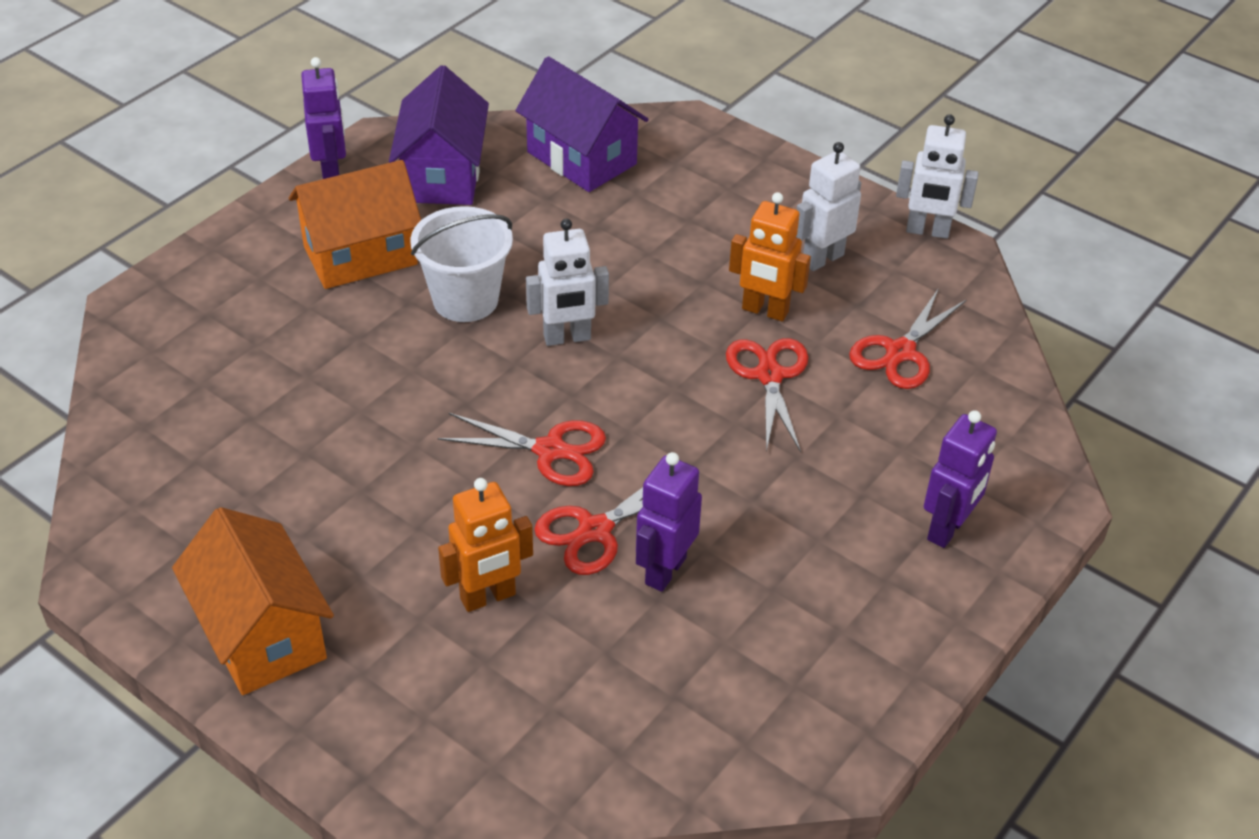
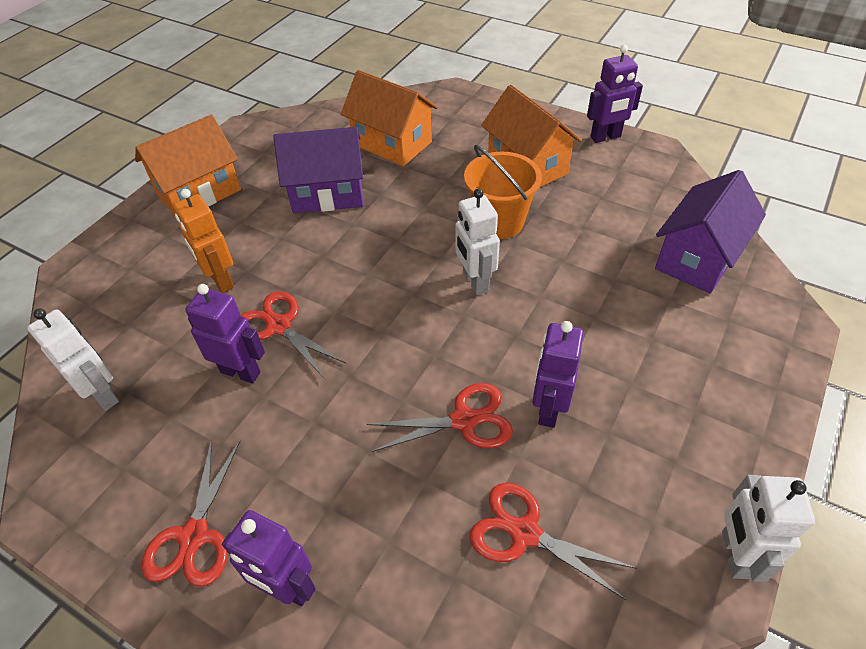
camera: 85 degrees right, 5 degrees up
purple house [389,65,489,205] -> purple house moved to [274,127,363,214]
white bucket [410,206,513,322] -> orange bucket [464,145,542,239]
red scissors [438,413,606,486] -> red scissors moved to [141,439,240,587]
orange robot [729,192,811,321] -> purple robot [532,321,584,428]
white robot [796,142,861,271] -> white robot moved to [27,308,119,411]
none -> orange house [341,70,438,166]

